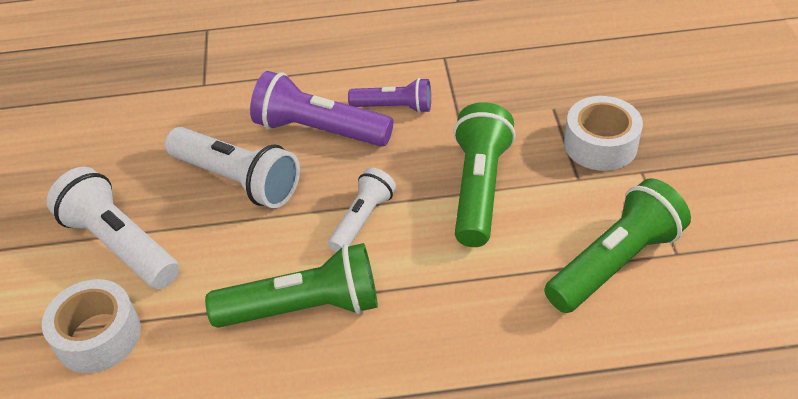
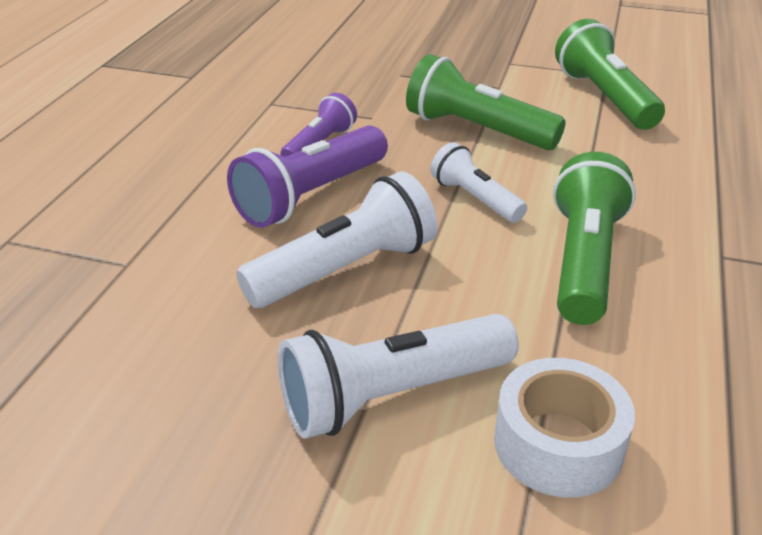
camera: 70 degrees left, 10 degrees down
white tape [564,96,643,171] -> none

